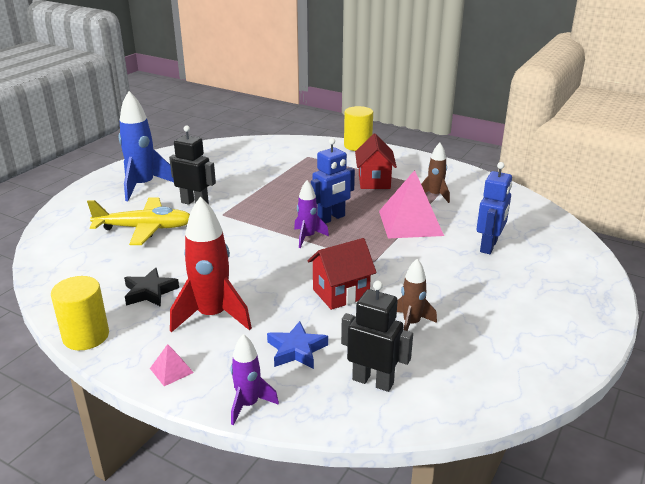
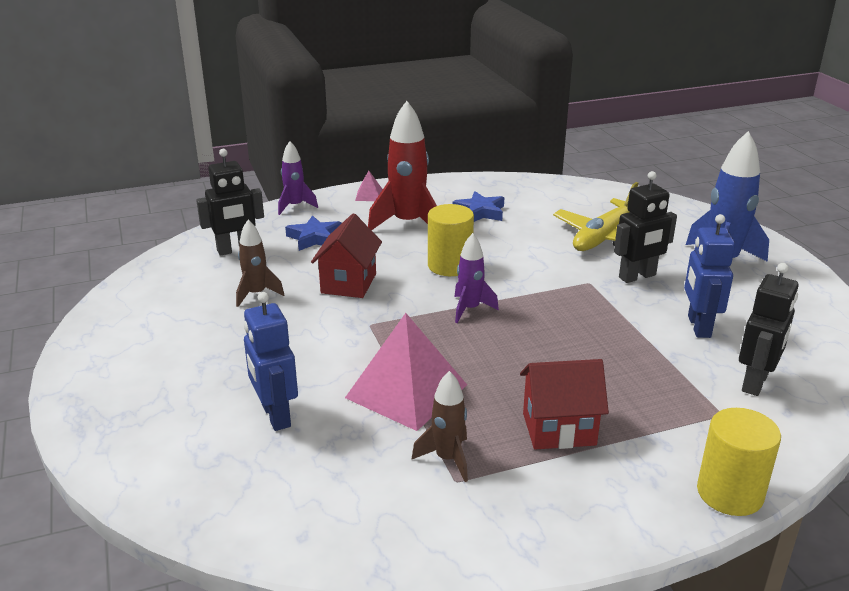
camera: 130 degrees right, 0 degrees up
yellow cylinder [51,276,109,350] -> yellow cylinder moved to [428,204,474,276]
black star [124,268,179,307] -> blue star [453,191,504,222]
blue robot [311,138,355,224] -> blue robot moved to [684,214,735,338]
red house [355,134,397,189] -> red house turned 45 degrees counterclockwise [520,359,609,449]
none -> black robot [739,263,799,396]

